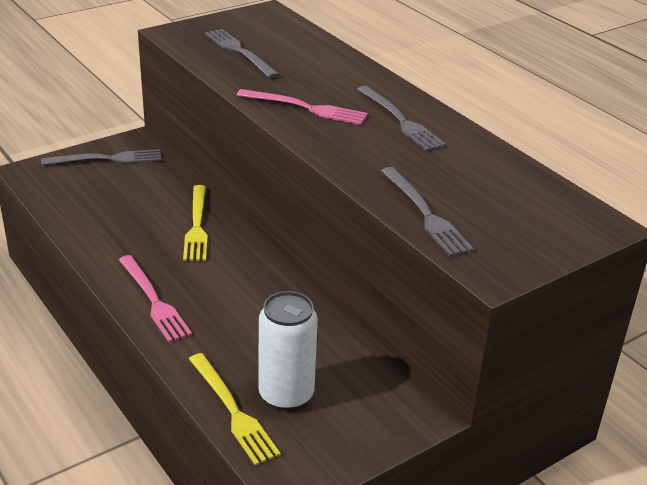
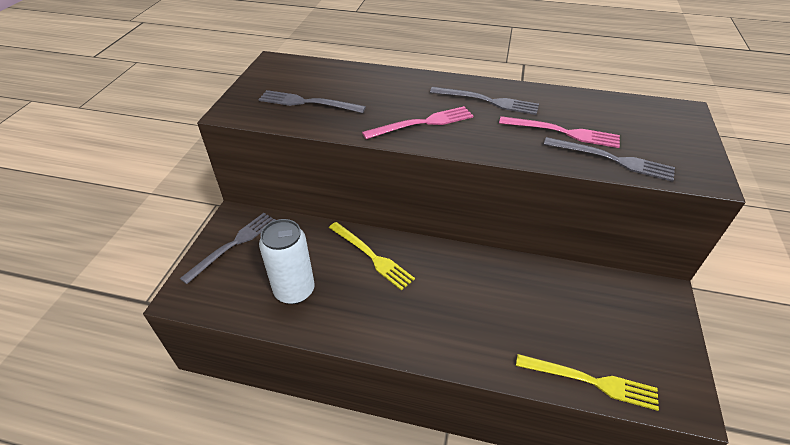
camera: 40 degrees left, 10 degrees up
pink fork [119,255,192,342] -> pink fork moved to [499,116,620,148]
white can [259,291,318,411] -> white can moved to [259,219,315,304]

